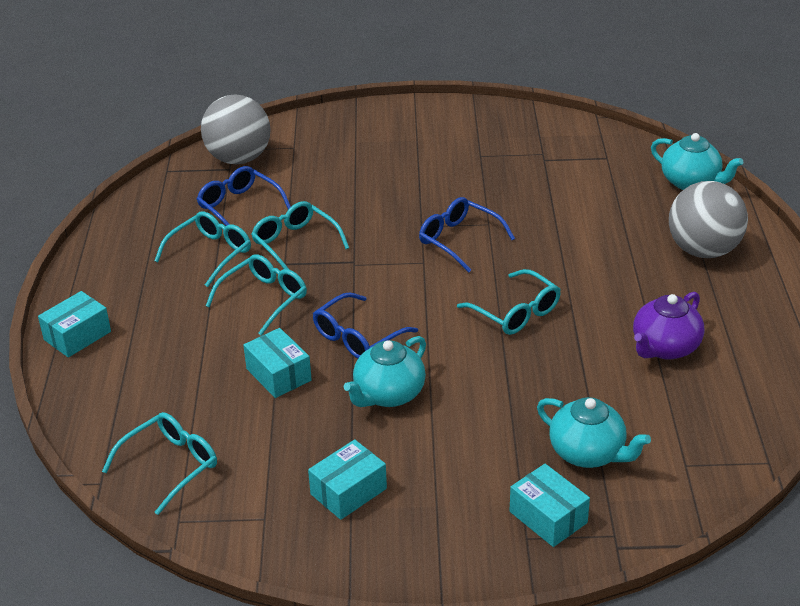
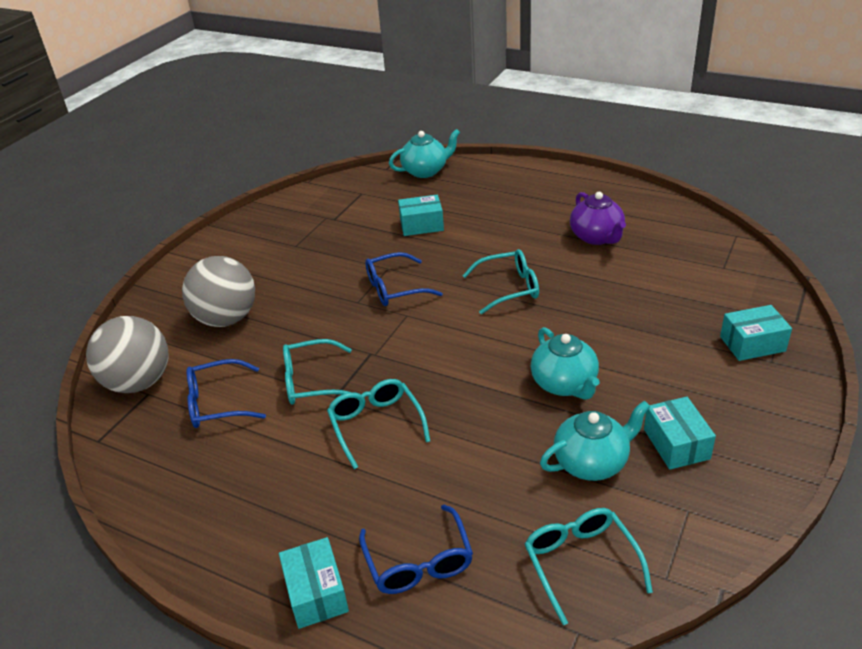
camera: 60 degrees left, 0 degrees up
turquoise glasses [154,211,251,287] -> none
turquoise box [243,328,312,398] -> turquoise box moved to [398,195,444,236]
blue glasses [313,293,418,358] -> blue glasses moved to [359,505,473,594]
turquoise teapot [537,397,651,468] -> turquoise teapot moved to [540,400,651,481]
grey ball [669,181,748,258] -> grey ball moved to [182,256,255,327]

